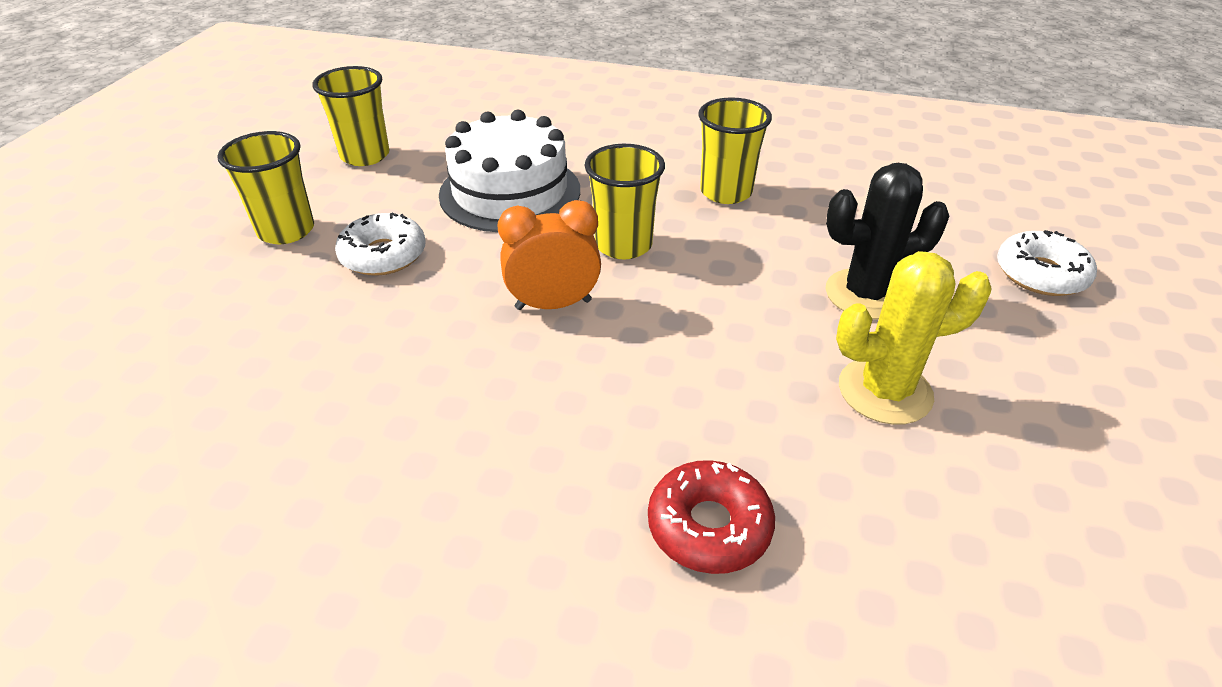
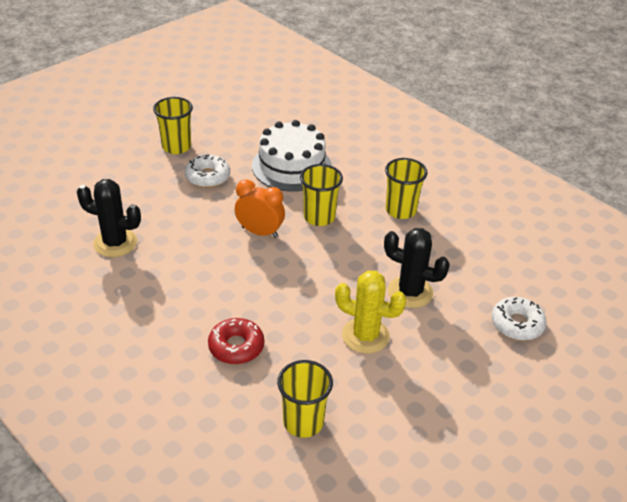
camera: 30 degrees right, 0 degrees up
yellow cup [312,66,389,166] -> yellow cup moved to [277,360,333,438]
none -> black cactus [77,179,141,257]

